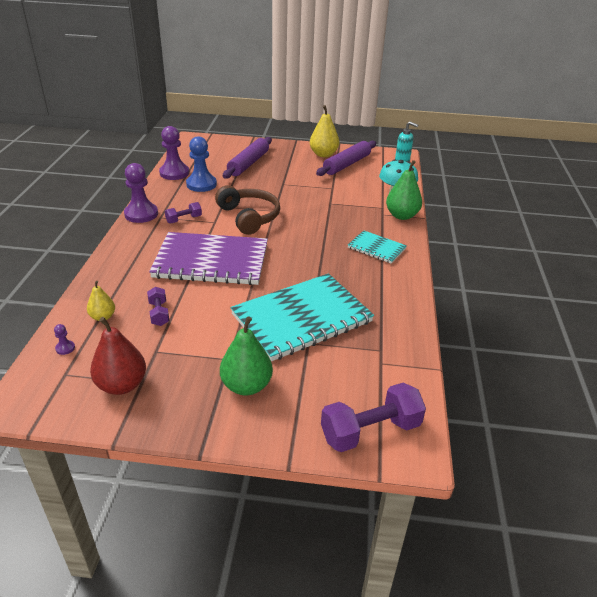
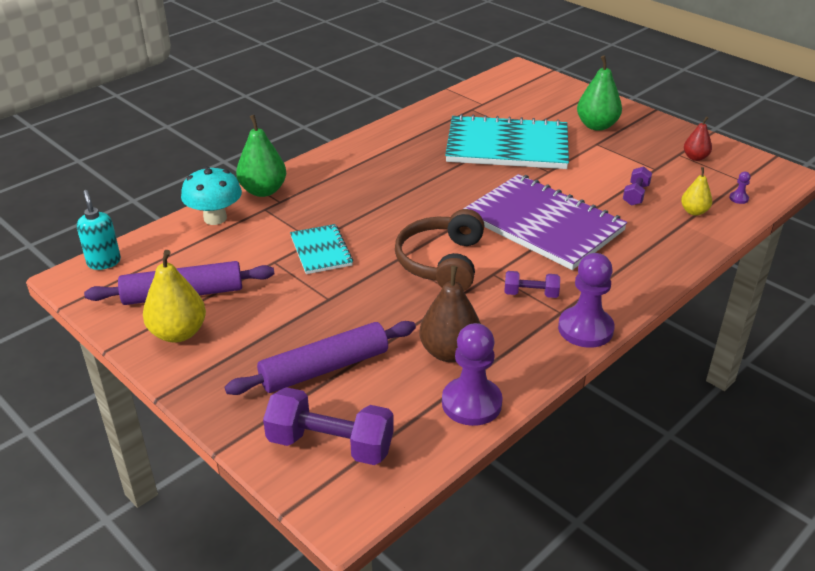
camera: 140 degrees left, 0 degrees up
red pear [90,317,146,395] -> red pear [684,116,712,161], size x0.59
blue pawn [186,136,217,192] -> brown pear [420,265,481,362]
purple dumbbell [321,383,426,452] -> purple dumbbell moved to [263,387,394,465]
turquoise notebook [348,230,407,264] -> turquoise notebook moved to [290,224,353,274]

